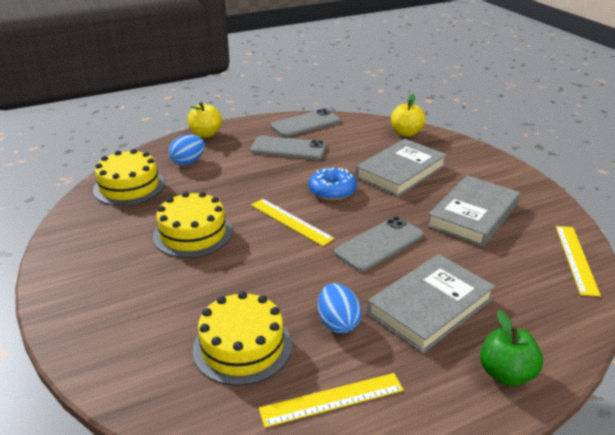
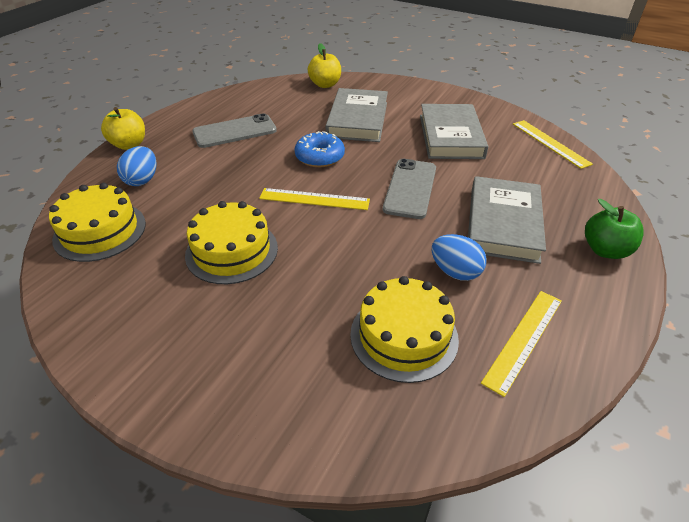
camera: 35 degrees left, 10 degrees up
grey phone [271,109,340,137] -> none

